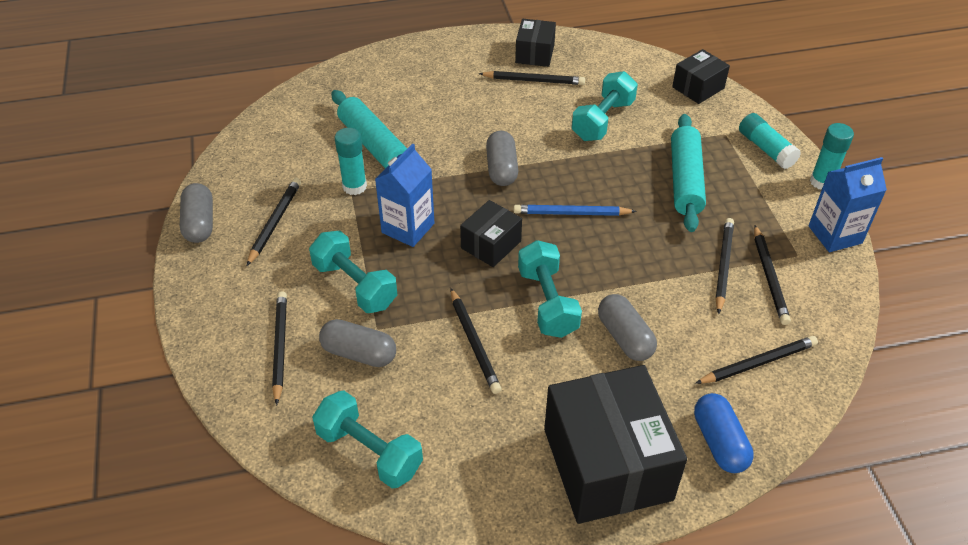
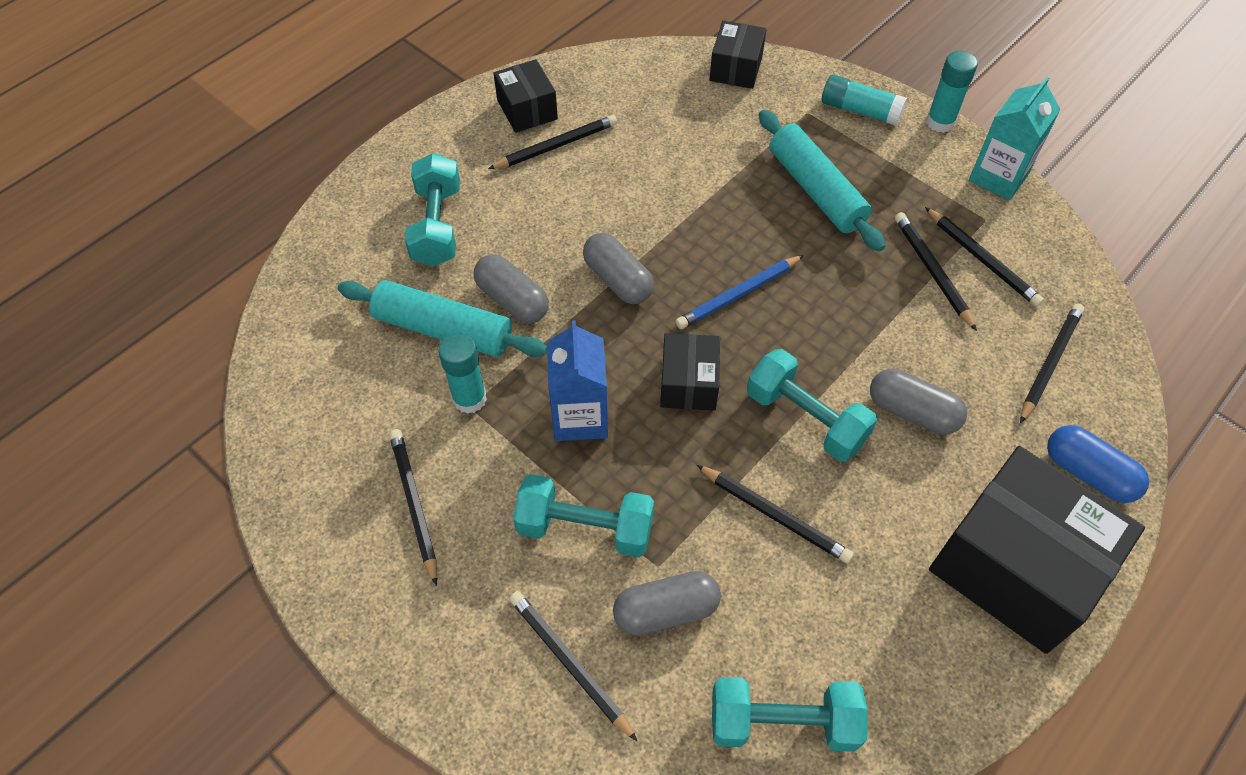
camera: 35 degrees left, 10 degrees up
grey capsule [180,183,213,243] -> grey capsule moved to [474,254,549,323]
turquoise dumbbell [572,71,638,141] -> turquoise dumbbell moved to [405,153,460,266]
blue carton [808,157,887,252] -> turquoise carton [969,76,1061,200]

